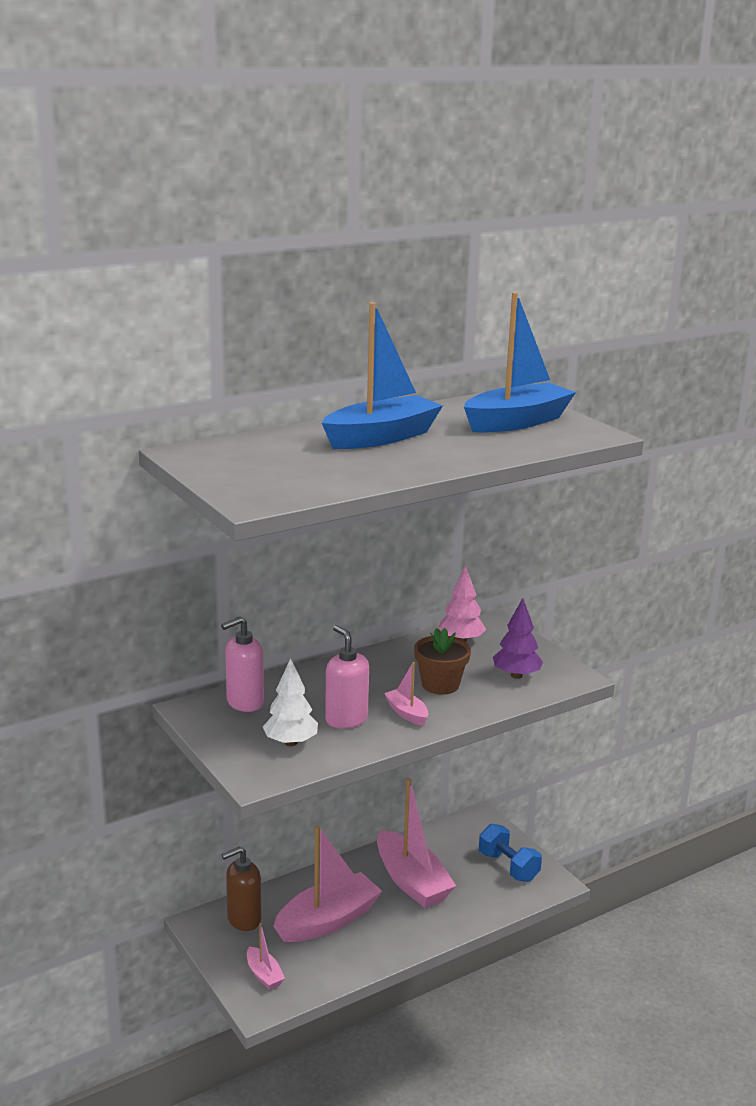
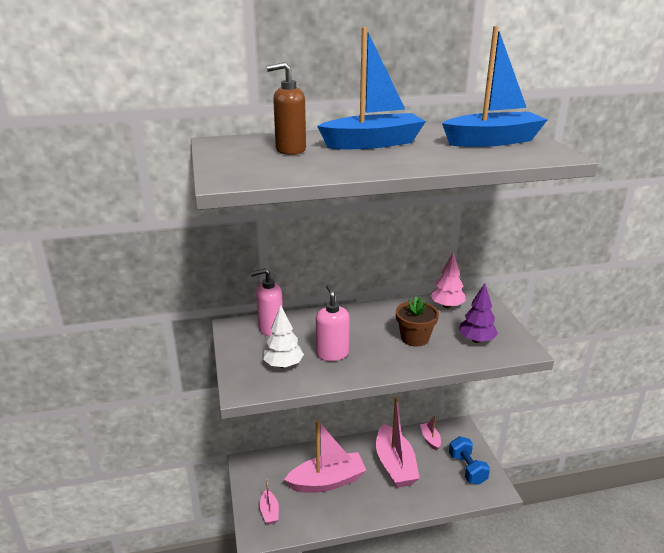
camera: 20 degrees right, 5 degrees up
brown soap dispenser [222,846,261,931] -> brown soap dispenser moved to [267,62,306,155]
pink boat [384,662,428,726] -> pink boat moved to [420,415,441,451]

